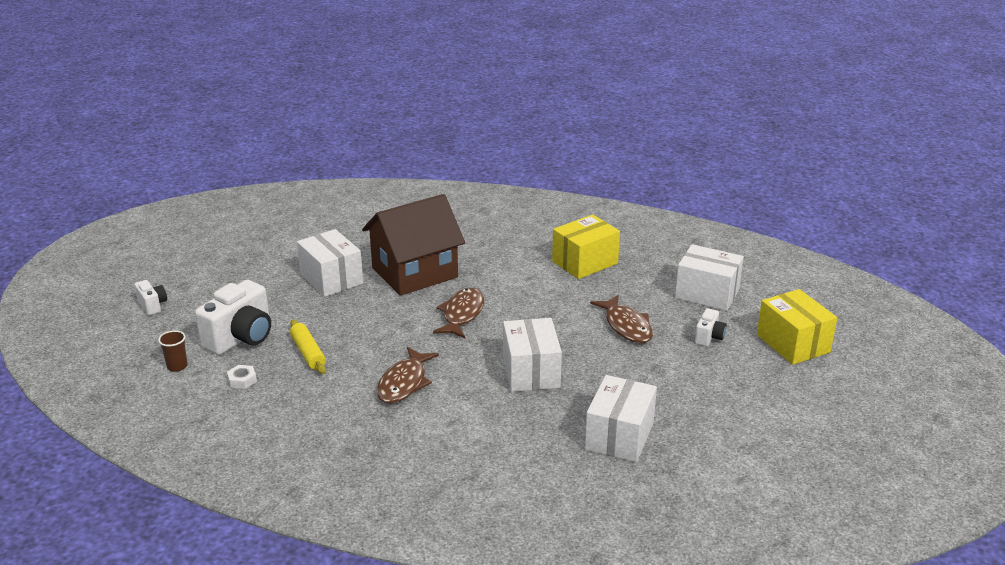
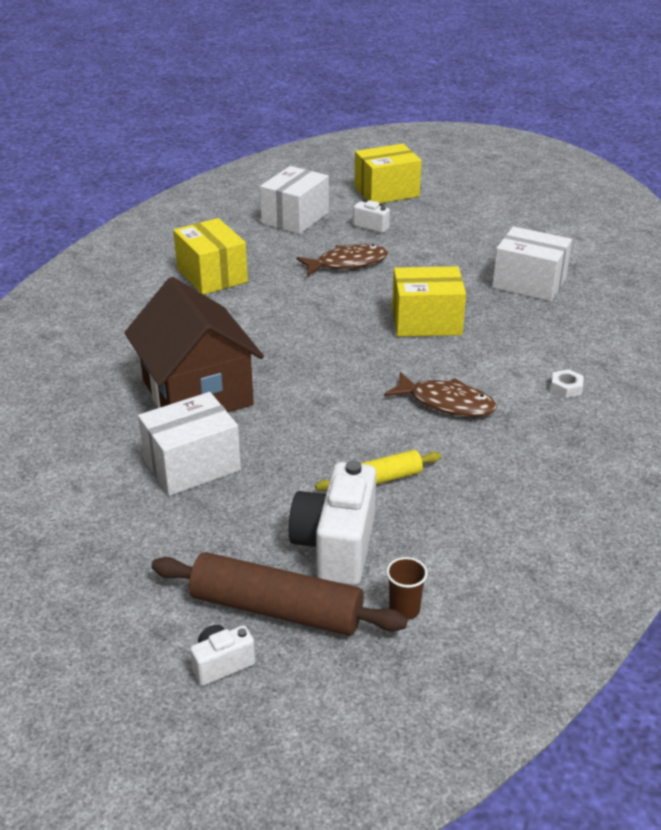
camera: 85 degrees left, 5 degrees up
white camera [195,280,271,355] -> white camera turned 120 degrees counterclockwise [289,460,376,586]
white nut [227,365,257,389] -> white nut moved to [551,369,584,398]
brown fish [433,288,484,338] -> none
white box [503,318,562,392] -> yellow box [392,266,466,337]
none -> brown rolling pin [151,552,408,636]

